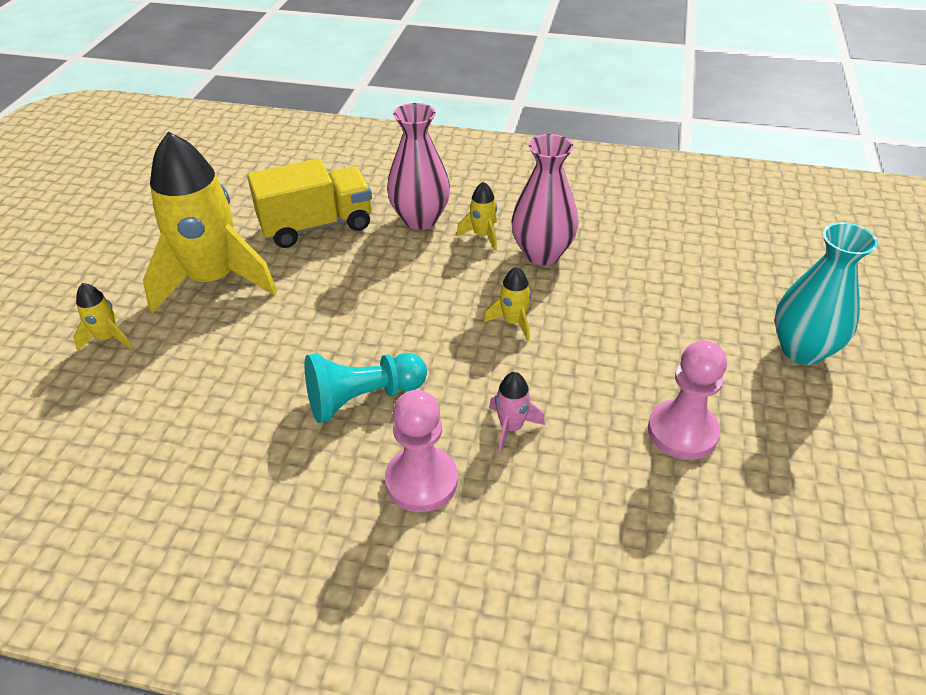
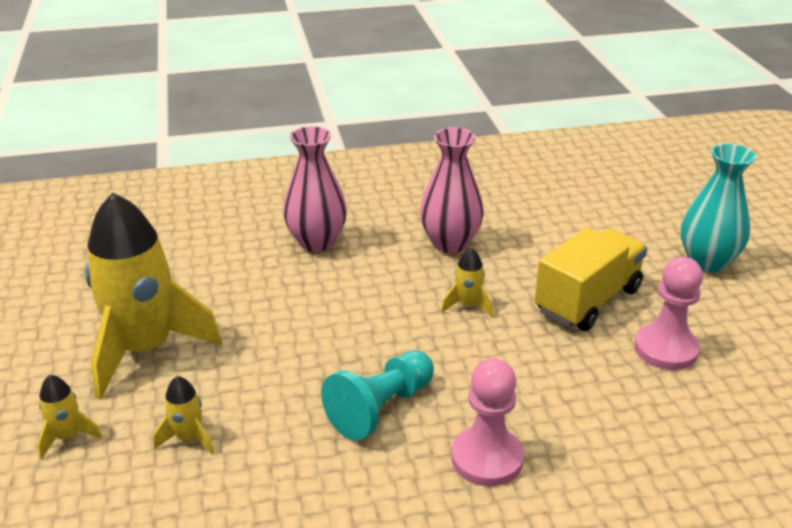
camera: 25 degrees left, 10 degrees down
yellow truck [247,158,372,248] -> yellow truck moved to [535,227,647,331]
yellow rocket [456,182,497,250] -> yellow rocket moved to [153,376,214,454]
pink rocket [489,372,545,453] -> none

